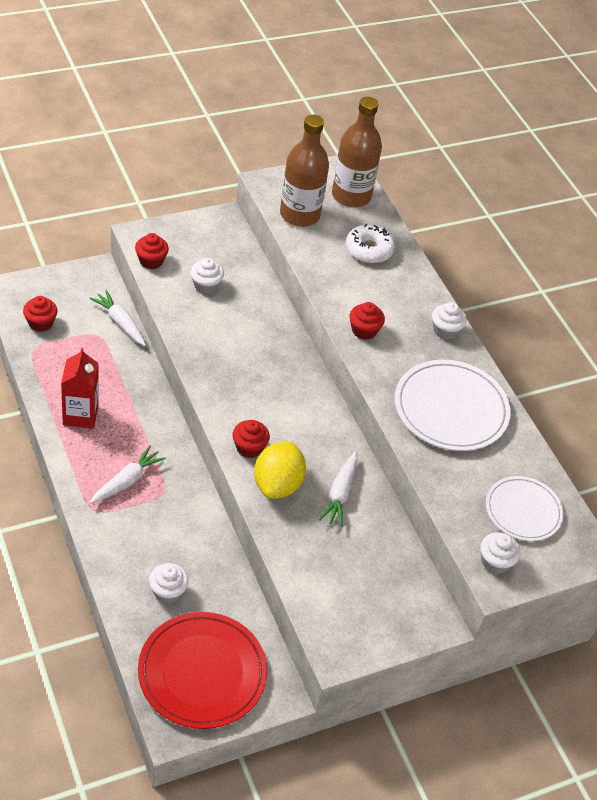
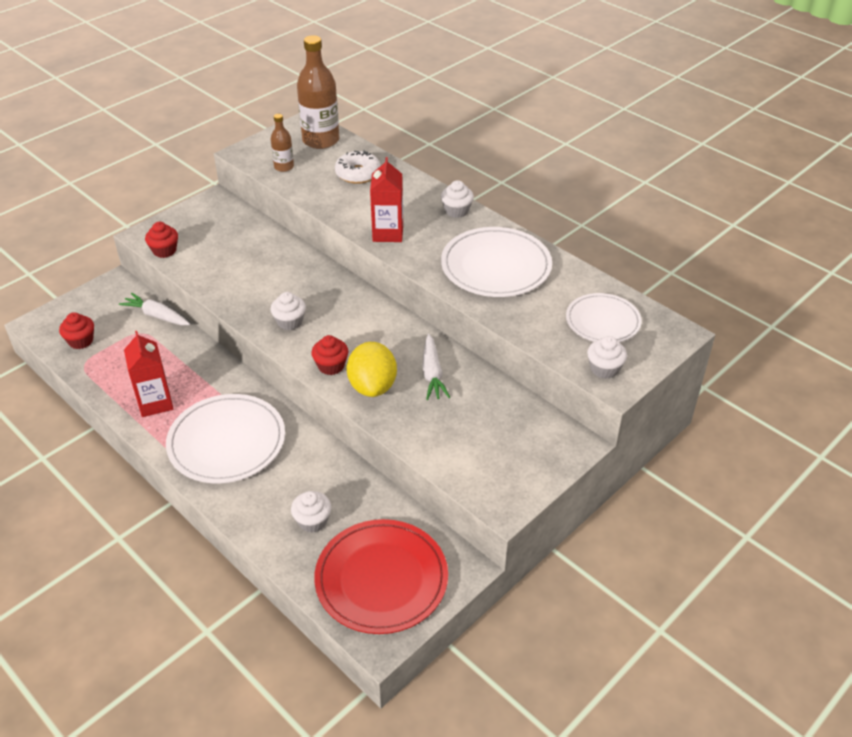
camera: 15 degrees left, 5 degrees down
white carrot [90,445,166,504] -> white plate [166,394,285,483]
white cupcake [190,258,224,294] -> white cupcake moved to [271,292,306,330]
brown bottle [280,115,329,227] -> brown bottle [271,114,294,172], size x0.52
red cupcake [350,302,385,340] -> red carton [370,157,403,242]

